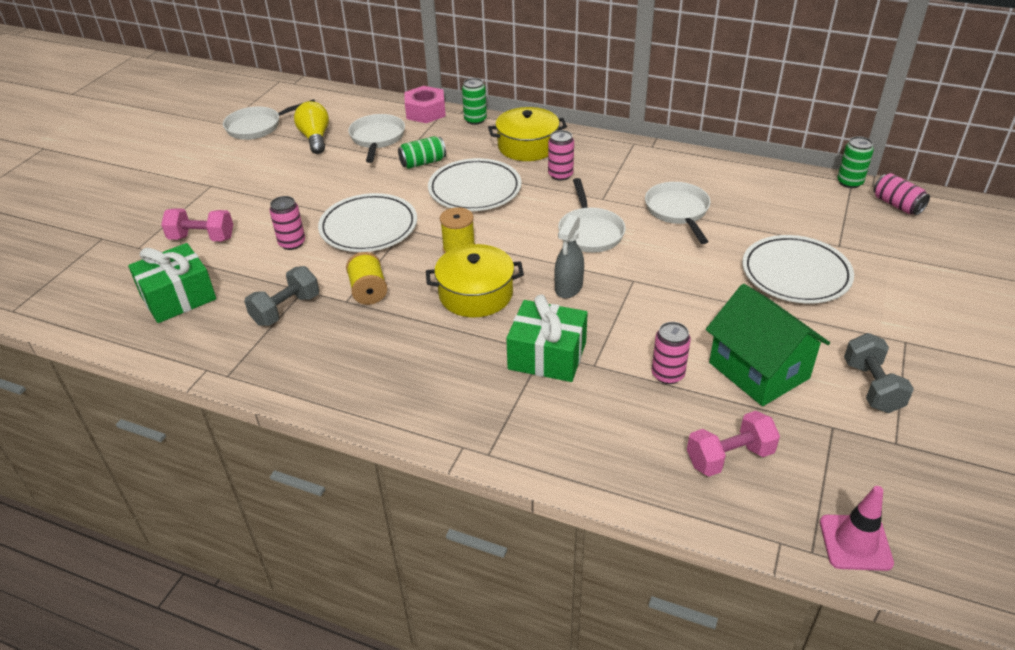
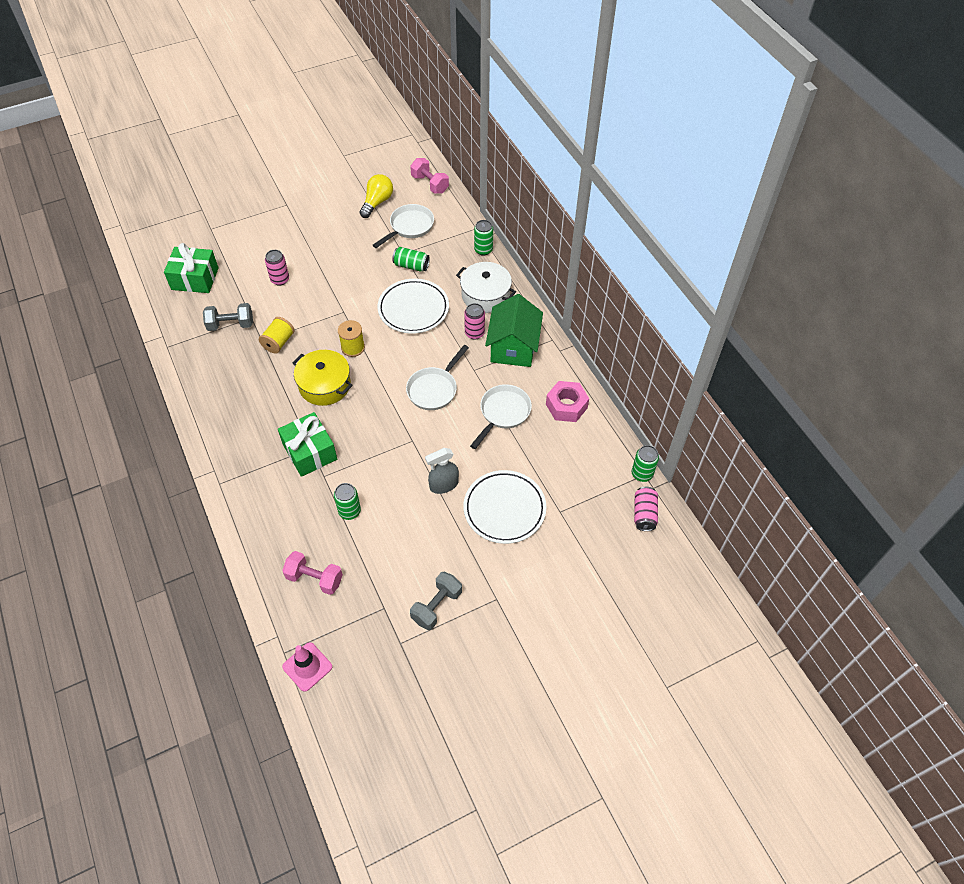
camera: 40 degrees right, 15 degrees up
pink dumbbell [161,208,233,241] -> pink dumbbell moved to [410,158,449,194]
white pan [223,99,315,140] -> none
white plate [318,193,417,252] -> none
pink nut [404,86,446,123] -> pink nut moved to [546,381,589,422]
yellow pot [488,107,567,161] -> white pot [456,262,516,313]
grey spray bottle [554,215,584,299] -> grey spray bottle moved to [425,448,459,494]
pink can [652,322,691,384] -> green can [334,483,361,520]
green house [706,284,830,406] -> green house moved to [485,294,543,367]

